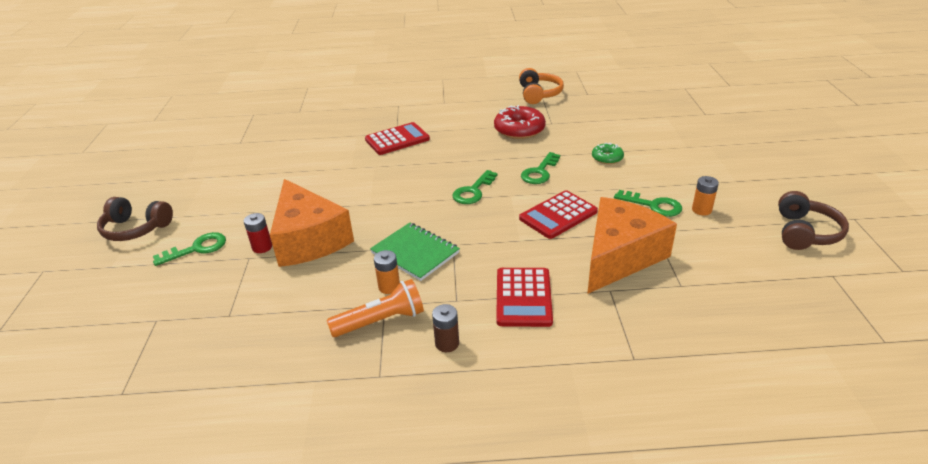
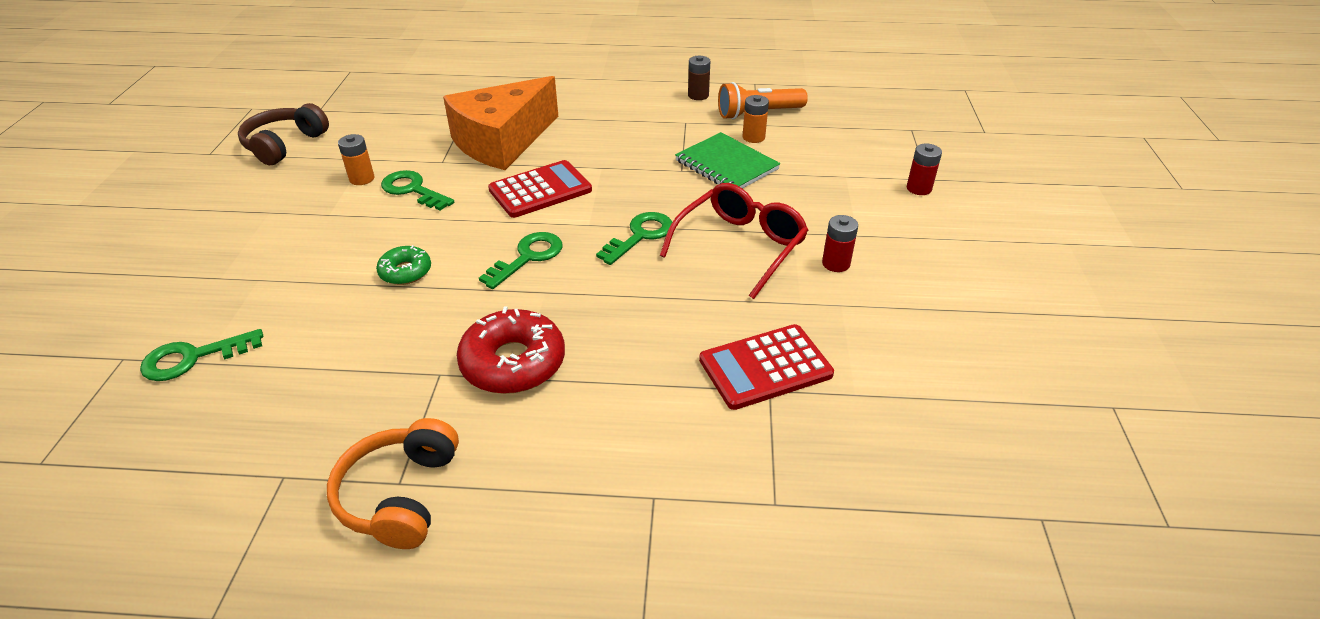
camera: 175 degrees left, 5 degrees up
brown headphones [97,197,173,241] -> none
green key [153,232,226,266] -> green key moved to [140,329,263,381]
orange cheese [270,179,354,267] -> none
red calculator [496,268,553,327] -> none
none -> red glasses [660,183,808,299]
none -> red battery [822,215,858,272]

